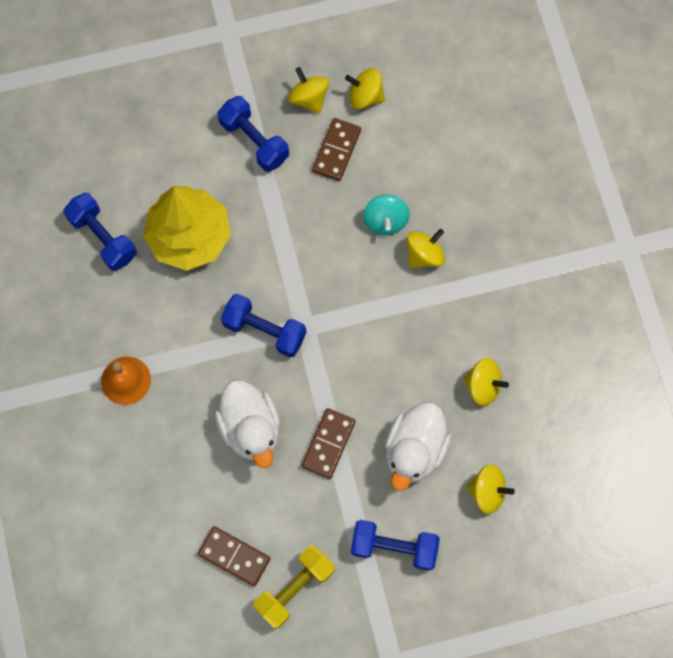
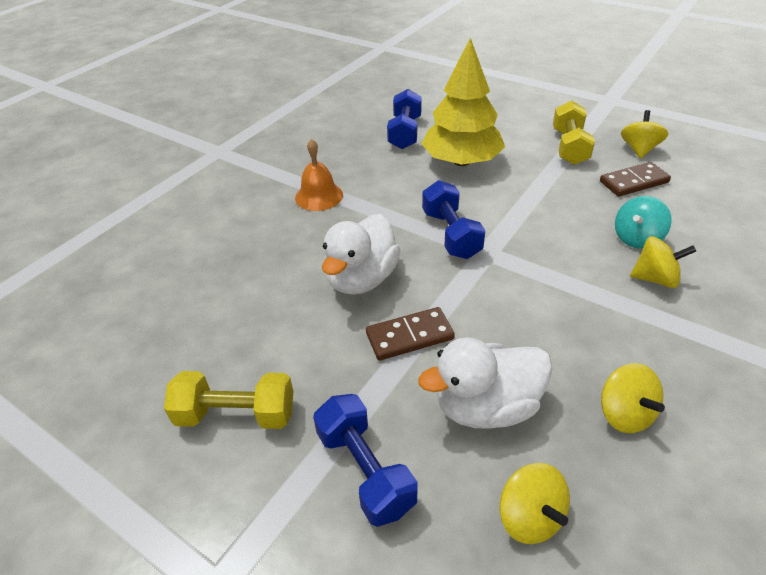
camera: 50 degrees right, 30 degrees down
brown domino [198,526,270,587] -> none
blue dumbbell [217,96,289,172] -> yellow dumbbell [553,101,595,165]
yellow spinning top [345,68,385,109] -> none

